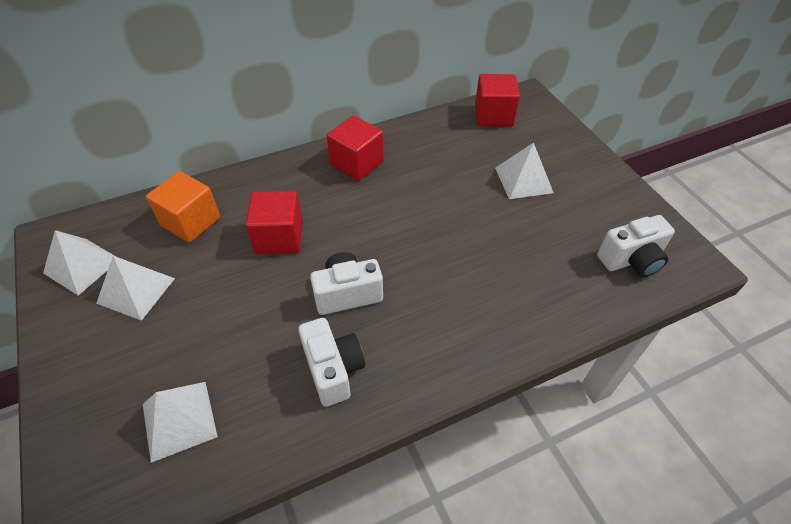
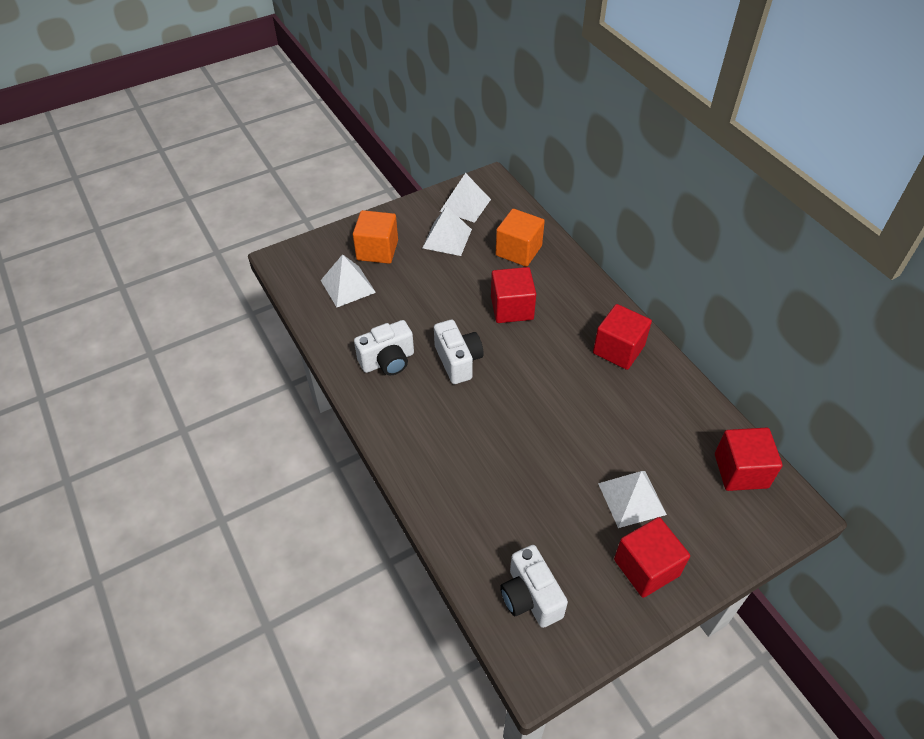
camera: 85 degrees right, 0 degrees up
none -> orange cube [353,210,398,264]
none -> red cube [614,517,690,598]

